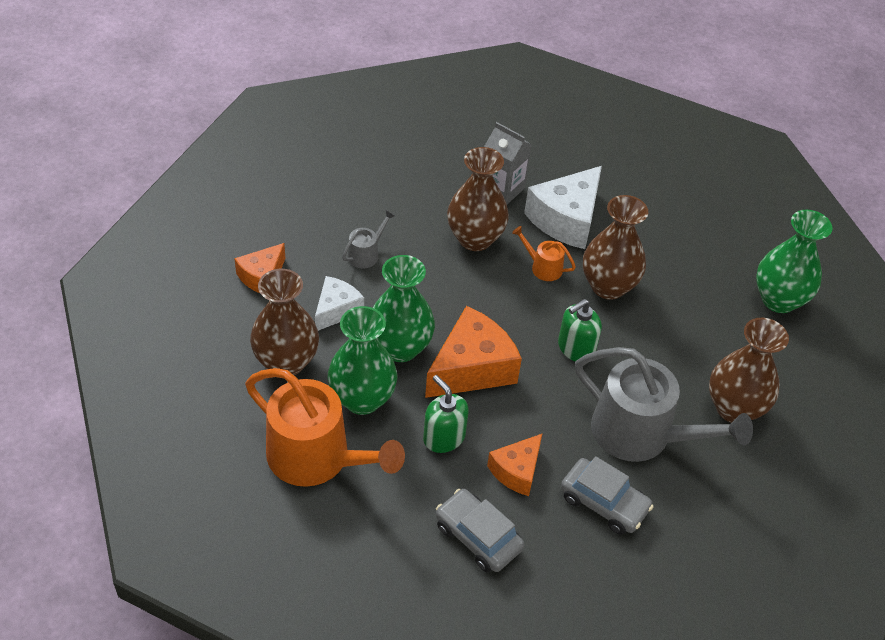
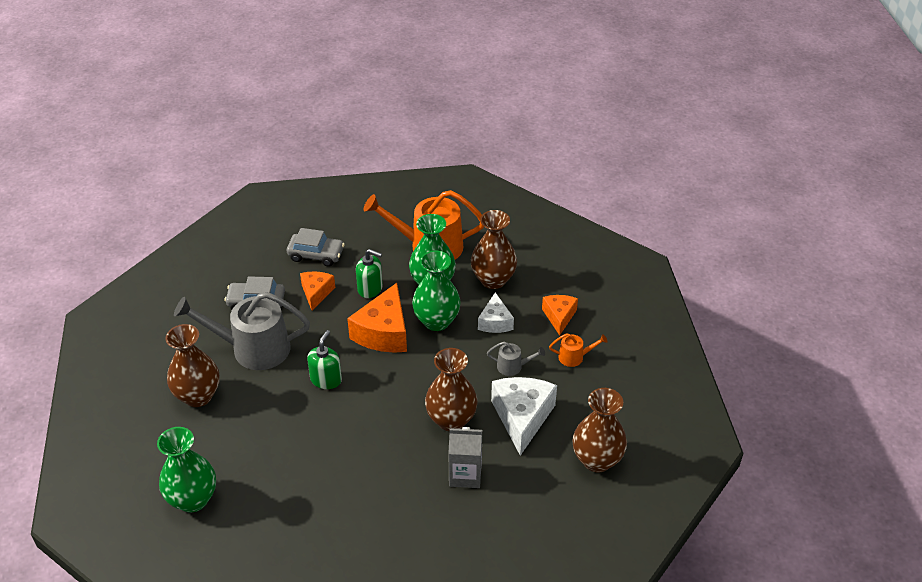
camera: 150 degrees right, 5 degrees down
grey watering can [342,210,395,268] -> grey watering can turned 90 degrees counterclockwise [487,342,545,376]
orange watering can [512,226,576,281] -> orange watering can moved to [549,333,608,367]
white cheese [524,166,602,249] -> white cheese moved to [491,377,557,456]
brown vase [583,195,648,300] -> brown vase moved to [572,388,627,473]

